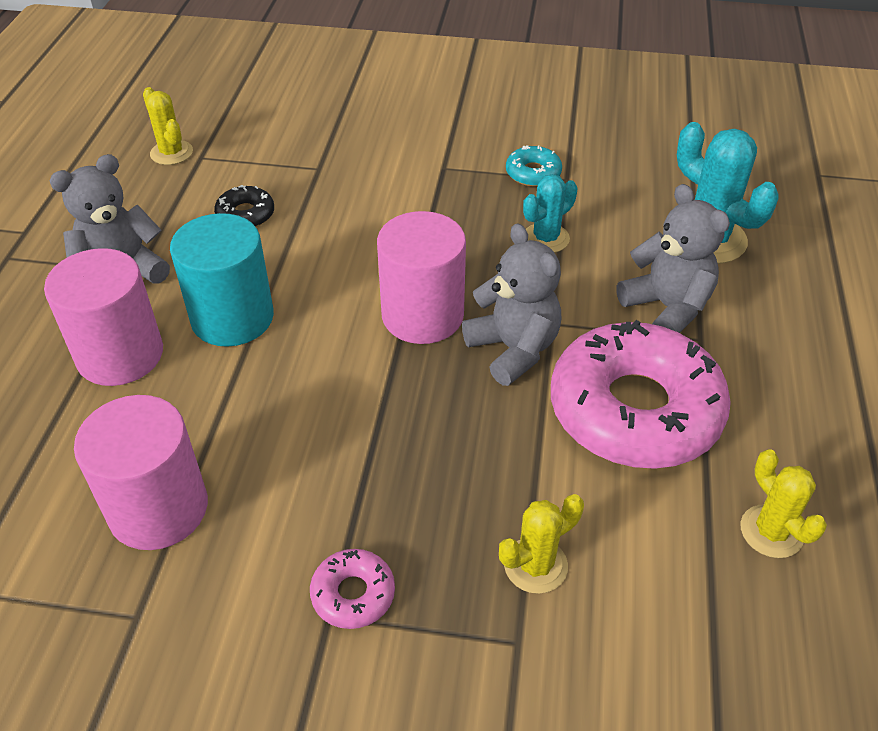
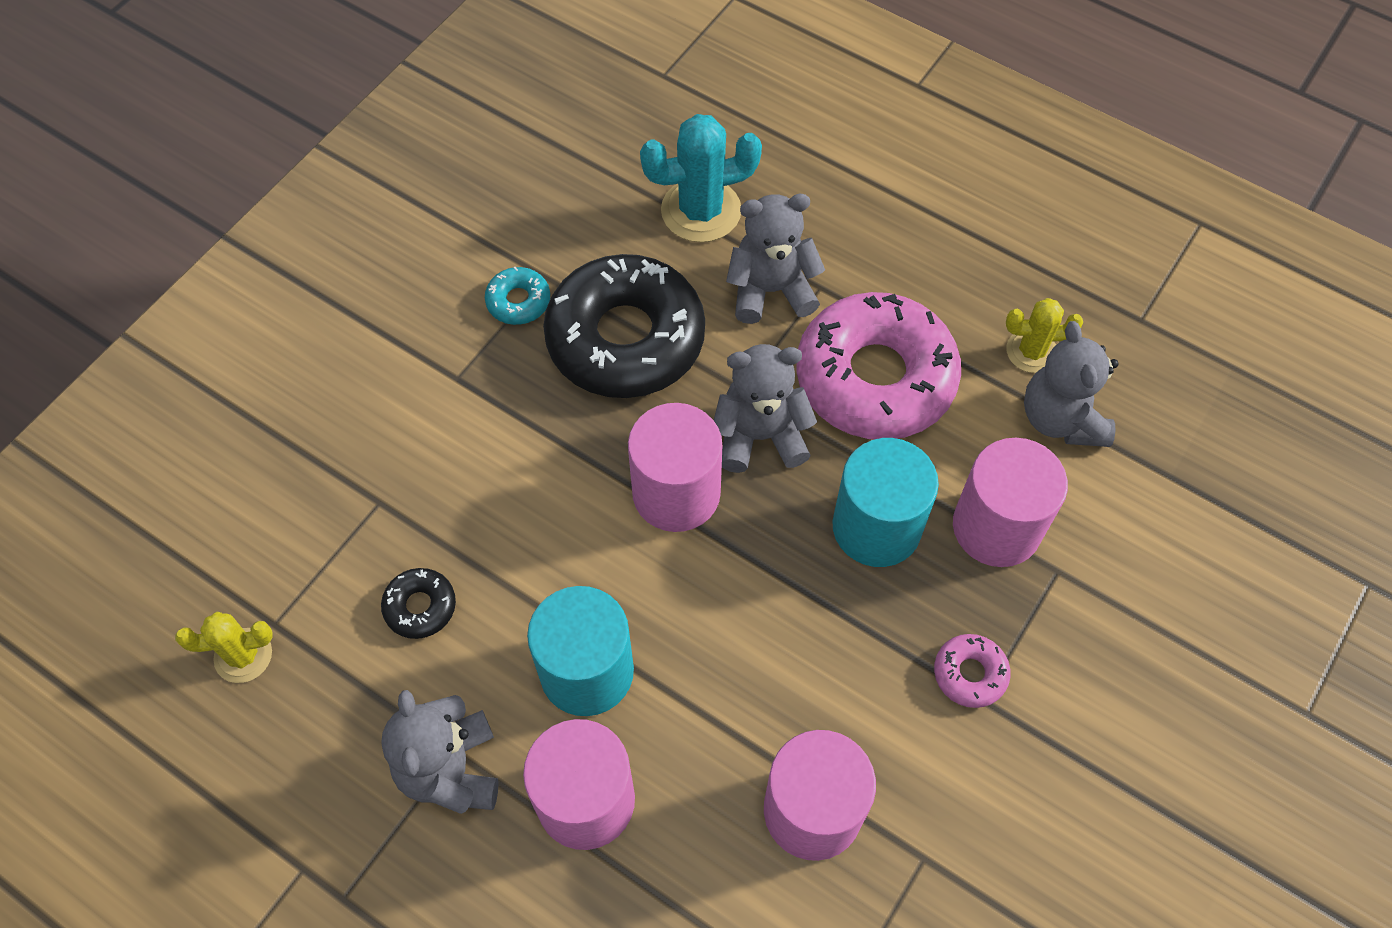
camera: 65 degrees left, 15 degrees up
yellow cactus [499,494,584,594] -> pink cylinder [953,438,1068,567]
turquoise cactus [523,174,578,253] -> black donut [543,254,705,398]
none -> turquoise cylinder [832,438,939,567]
none -> grey teddy bear [1024,321,1119,447]

